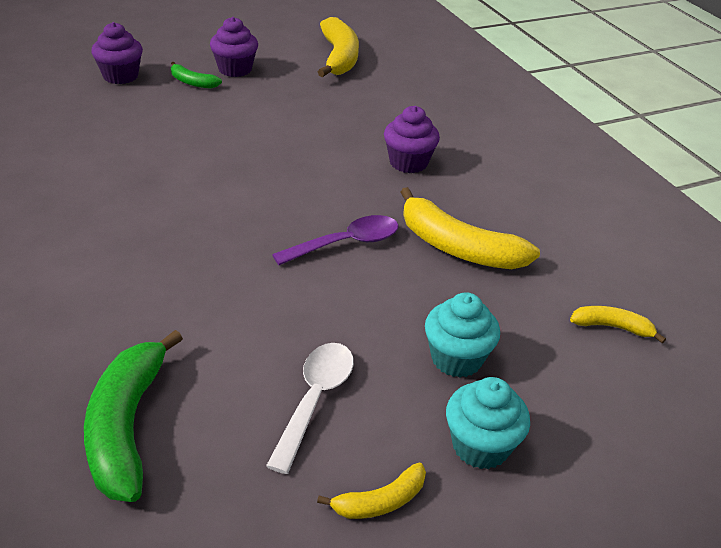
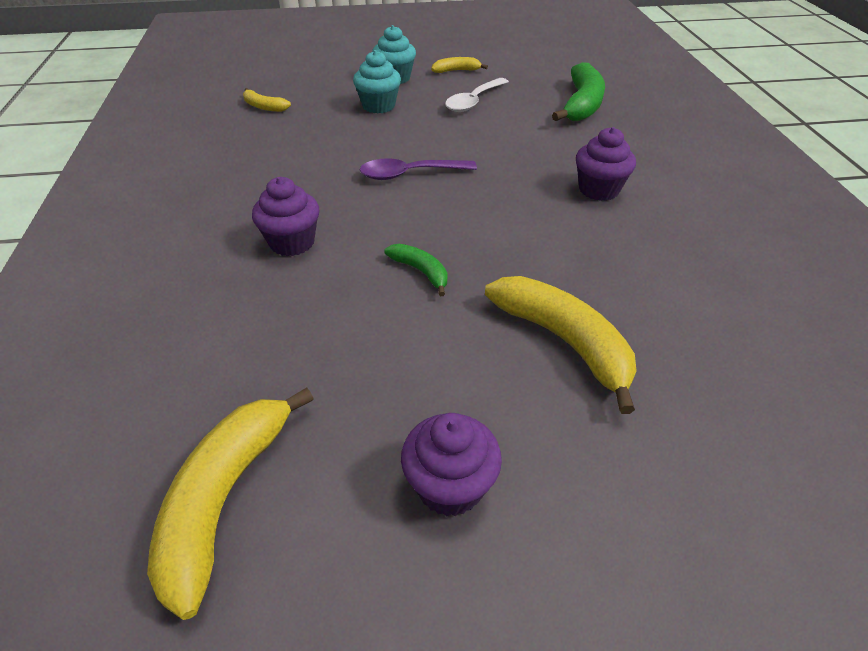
camera: 160 degrees left, 5 degrees up
purple cupcake [91,22,143,84] -> purple cupcake moved to [576,127,636,201]
green banana [171,62,222,89] -> green banana moved to [384,244,447,296]
yellow banana [400,187,540,269] -> yellow banana moved to [485,276,637,414]

